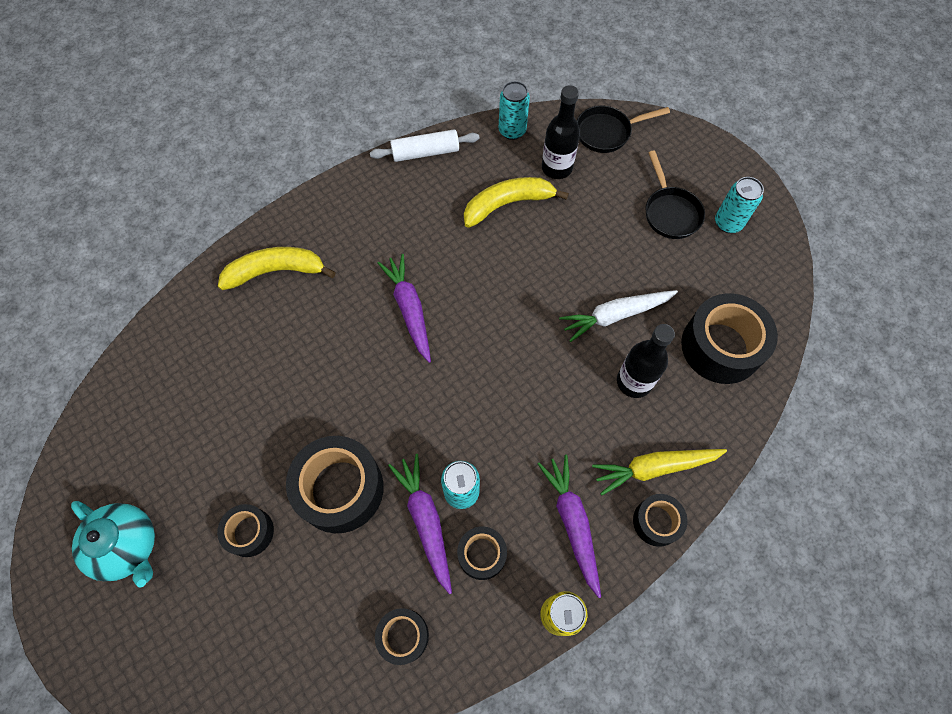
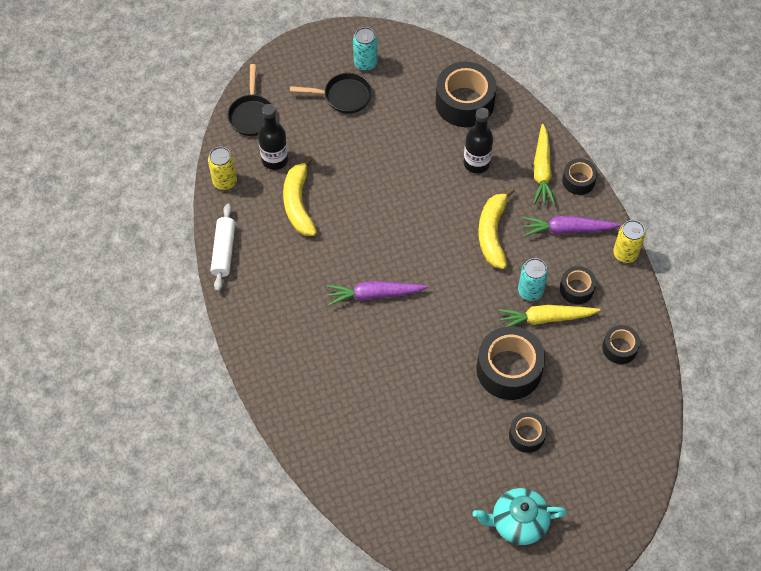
camera: 75 degrees left, 5 degrees down
turquoise teapot [71,501,155,588] -> turquoise teapot turned 150 degrees counterclockwise [473,488,567,545]
yellow banana [218,247,336,290] -> yellow banana moved to [478,187,515,269]
purple carrot [388,454,452,594] -> yellow carrot [498,305,601,327]
turquoise can [499,81,530,140] -> yellow can [208,147,237,190]
white carrot [559,290,678,342] -> none

